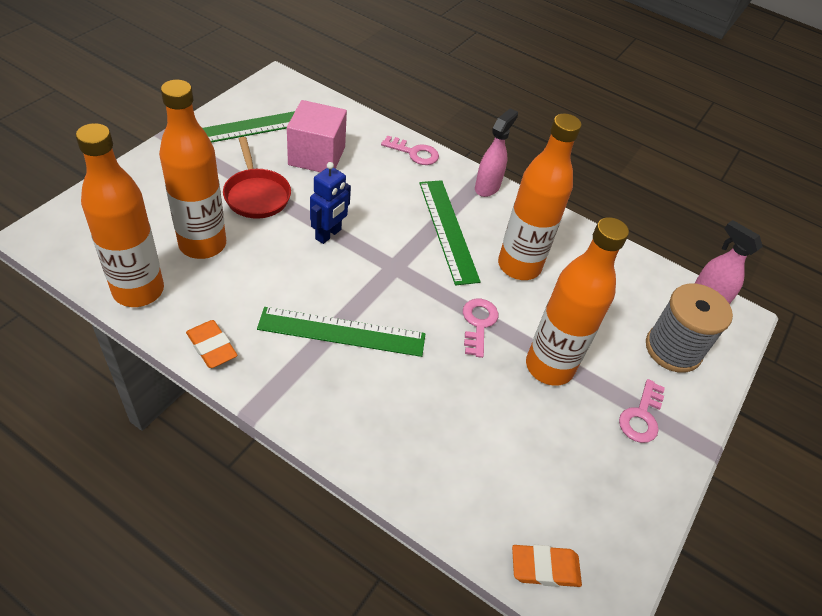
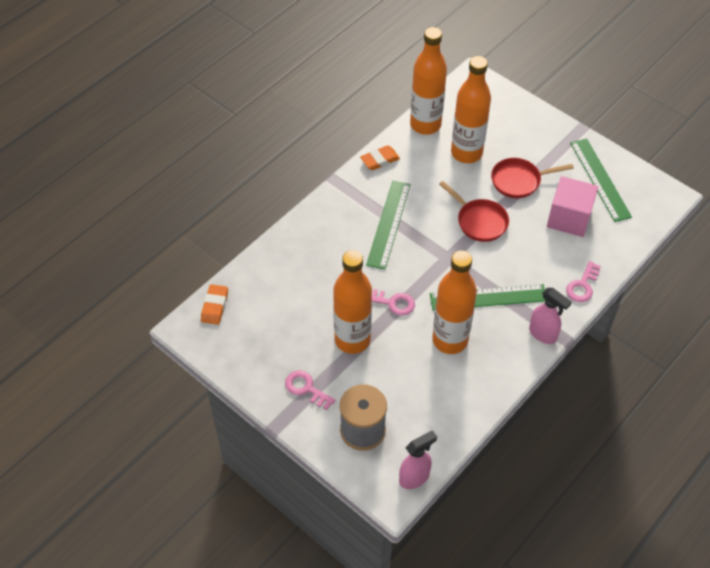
camera: 105 degrees right, 5 degrees up
blue robot [310,162,351,244] -> red pan [439,181,509,242]

